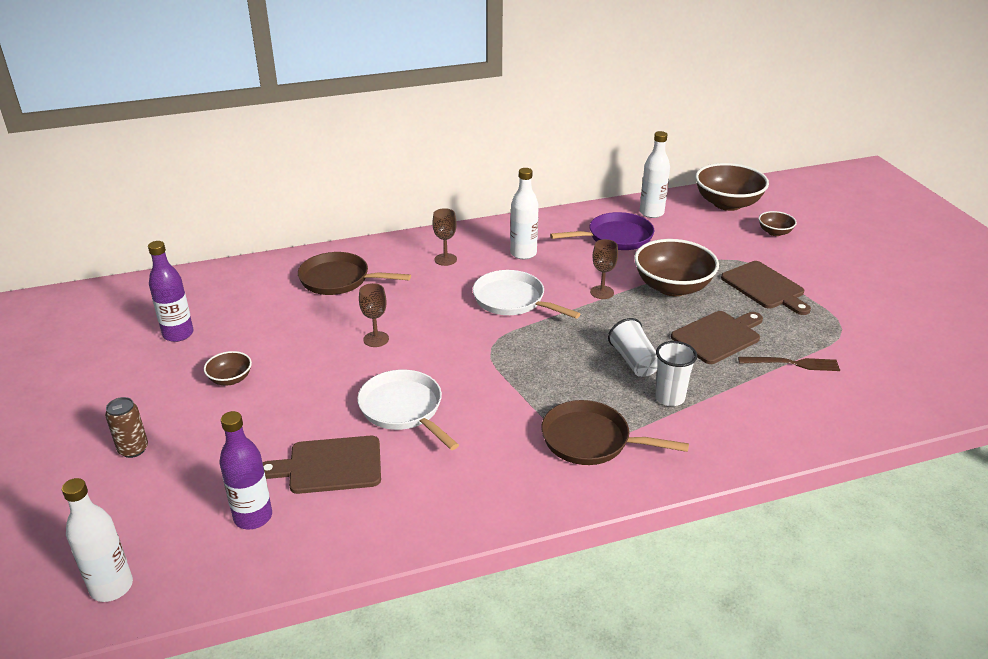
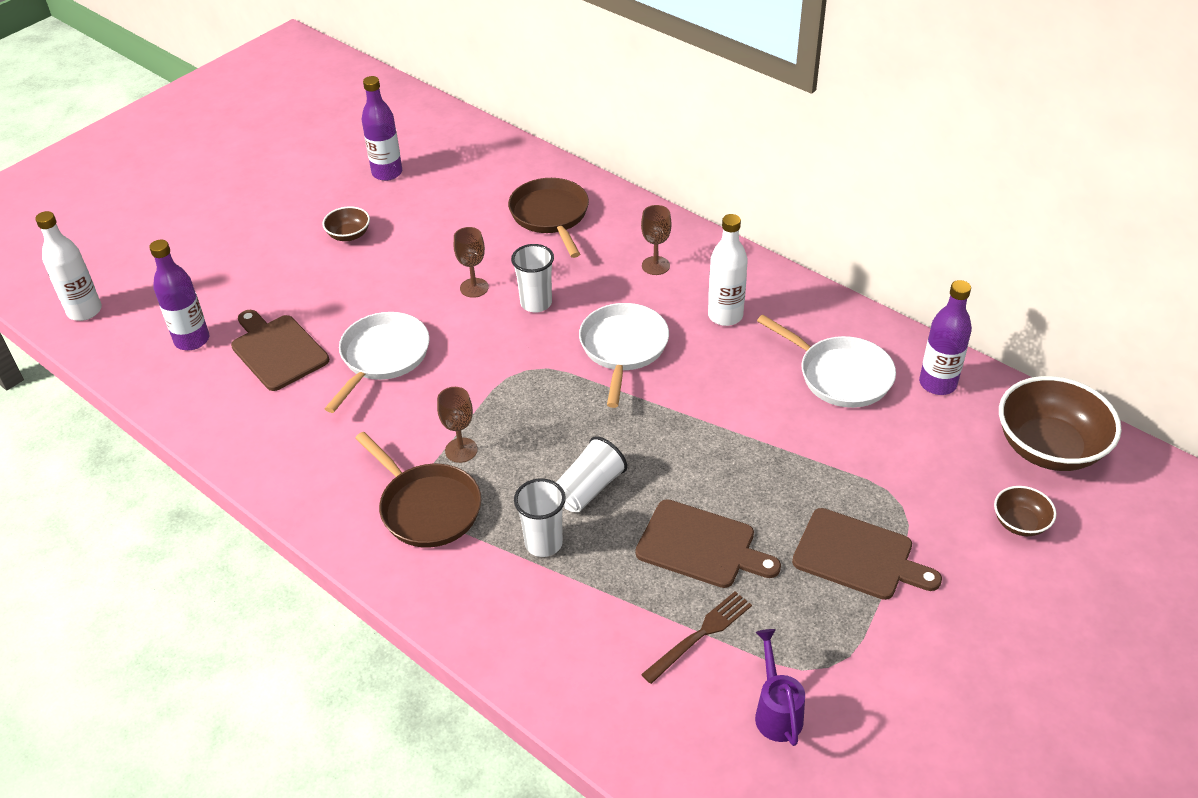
camera: 60 degrees right, 10 degrees up
brown can [105,397,148,458] -> none
brown pan [541,400,689,465] -> brown pan turned 150 degrees clockwise [355,432,481,548]
purple pan [550,212,654,250] -> white pan [757,315,896,408]
brown goblet [590,239,618,299] -> brown goblet moved to [437,387,478,463]
brown bowl [634,239,719,296] -> none
white bottle [640,131,670,218] -> purple bottle [919,280,972,395]
brown cutting board [721,261,811,315] -> brown cutting board turned 90 degrees counterclockwise [792,508,942,600]
brown fork [738,357,840,371] -> brown fork turned 105 degrees counterclockwise [641,591,752,684]
none -> white cup [511,244,554,313]
none -> purple watering can [755,629,805,746]

